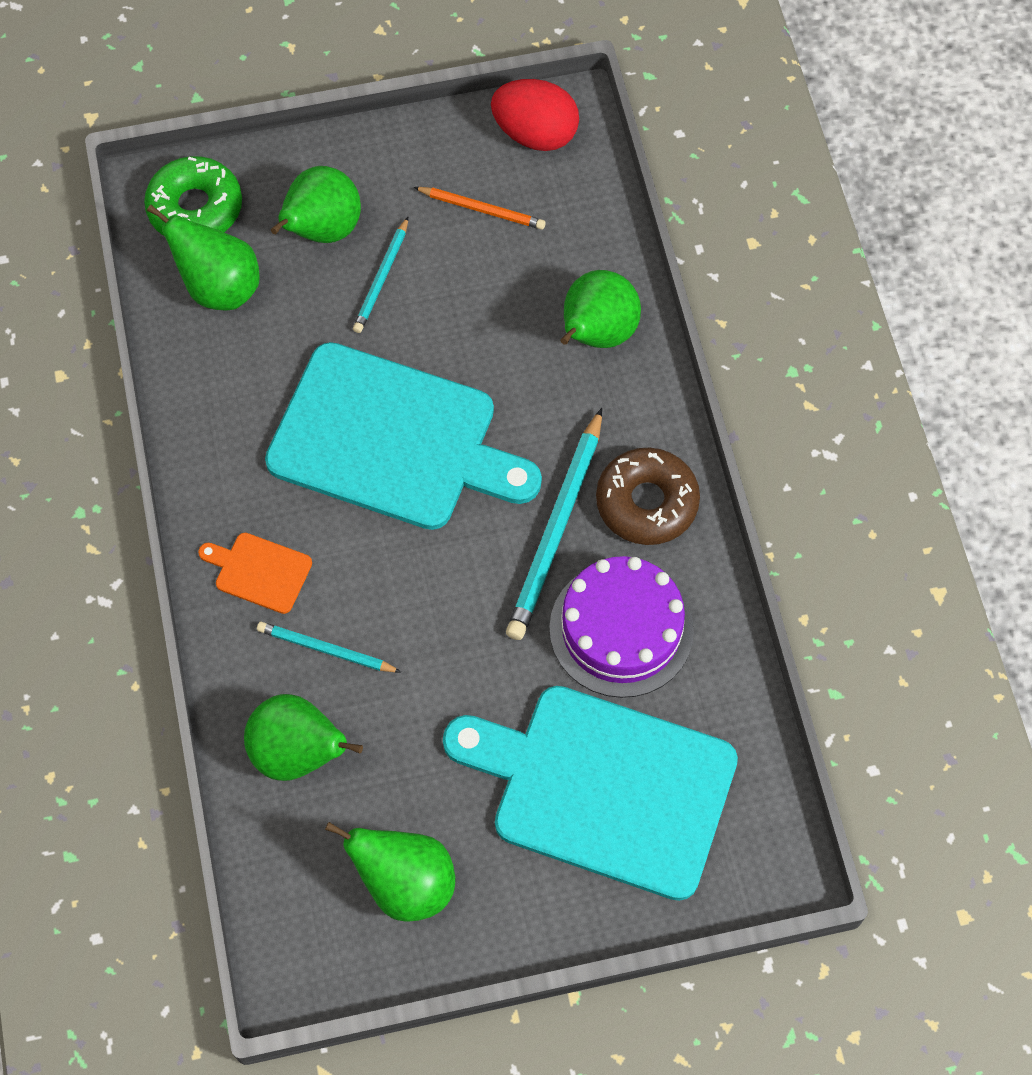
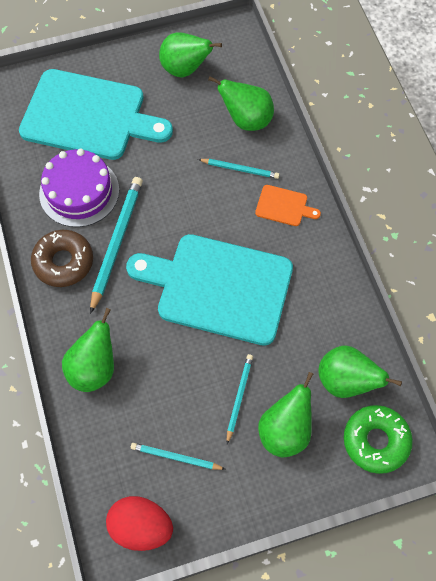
camera: 175 degrees right, 0 degrees up
orange pencil [414,187,546,230] -> turquoise pencil [131,443,226,470]

